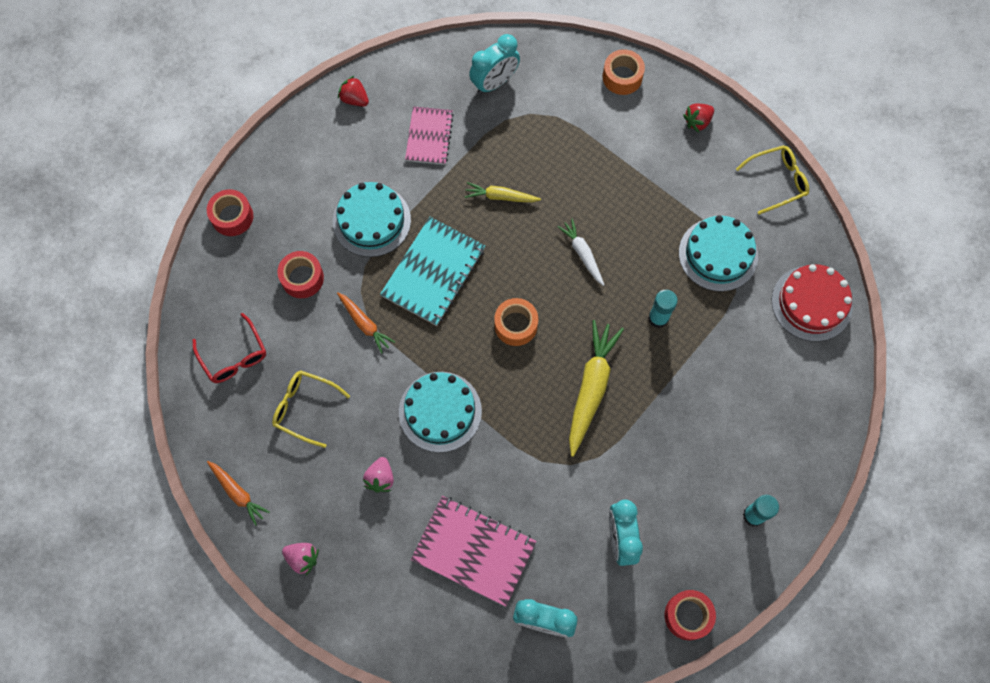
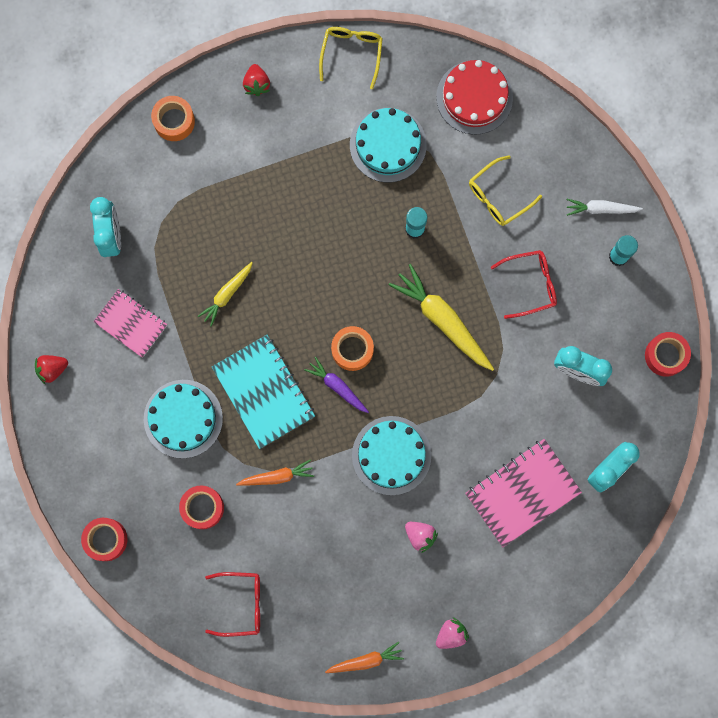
camera: 60 degrees left, 10 degrees up
yellow glasses [272,370,350,448] -> yellow glasses moved to [469,155,542,226]
white carrot [557,219,604,286] -> white carrot moved to [567,199,643,216]
none -> purple carrot [304,357,369,413]
none -> red glasses [490,250,557,319]

